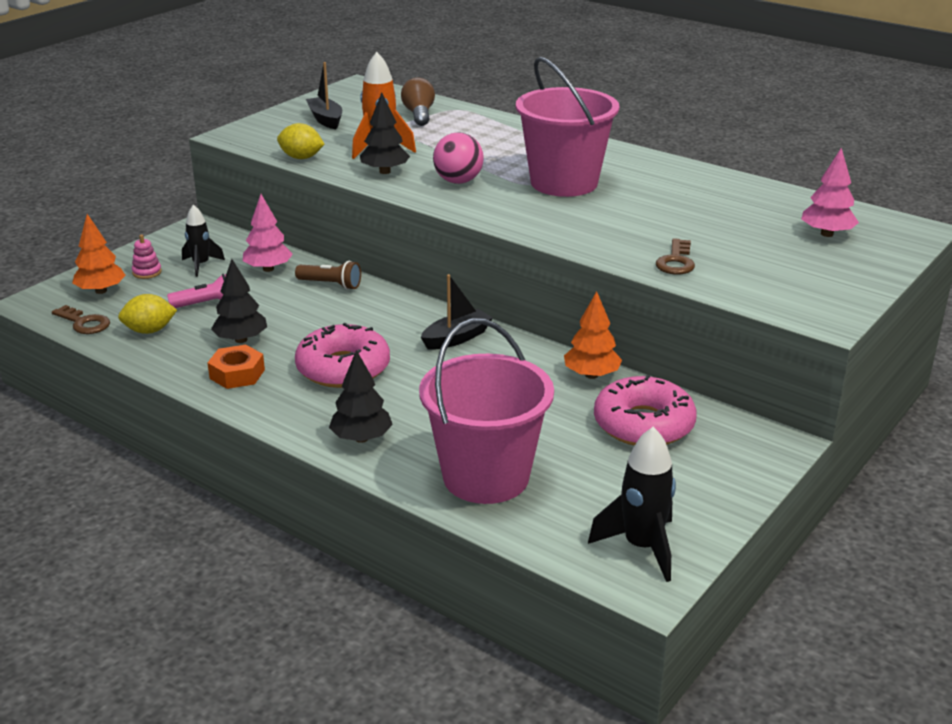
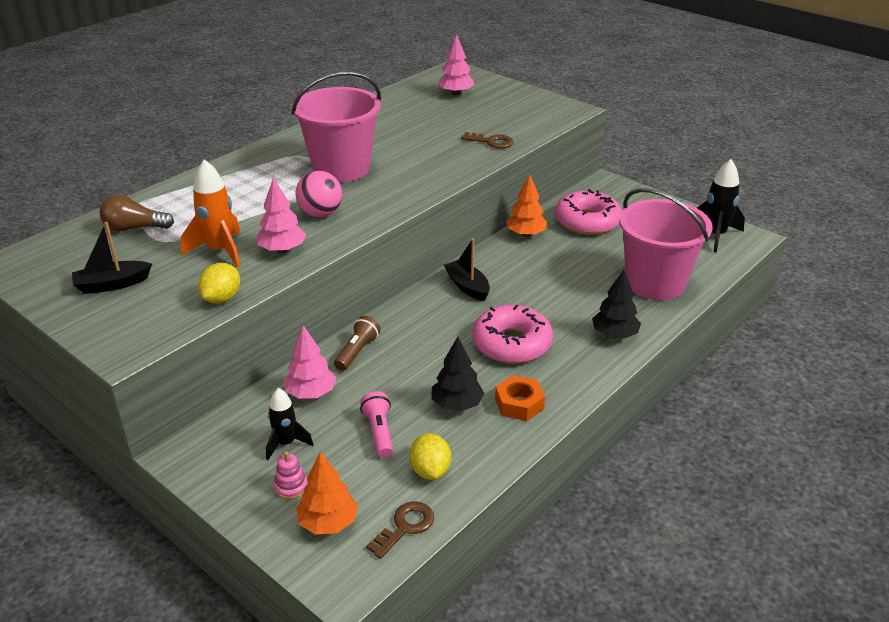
camera: 85 degrees left, 5 degrees up
black tree [360,92,410,174] -> pink tree [256,177,306,253]

